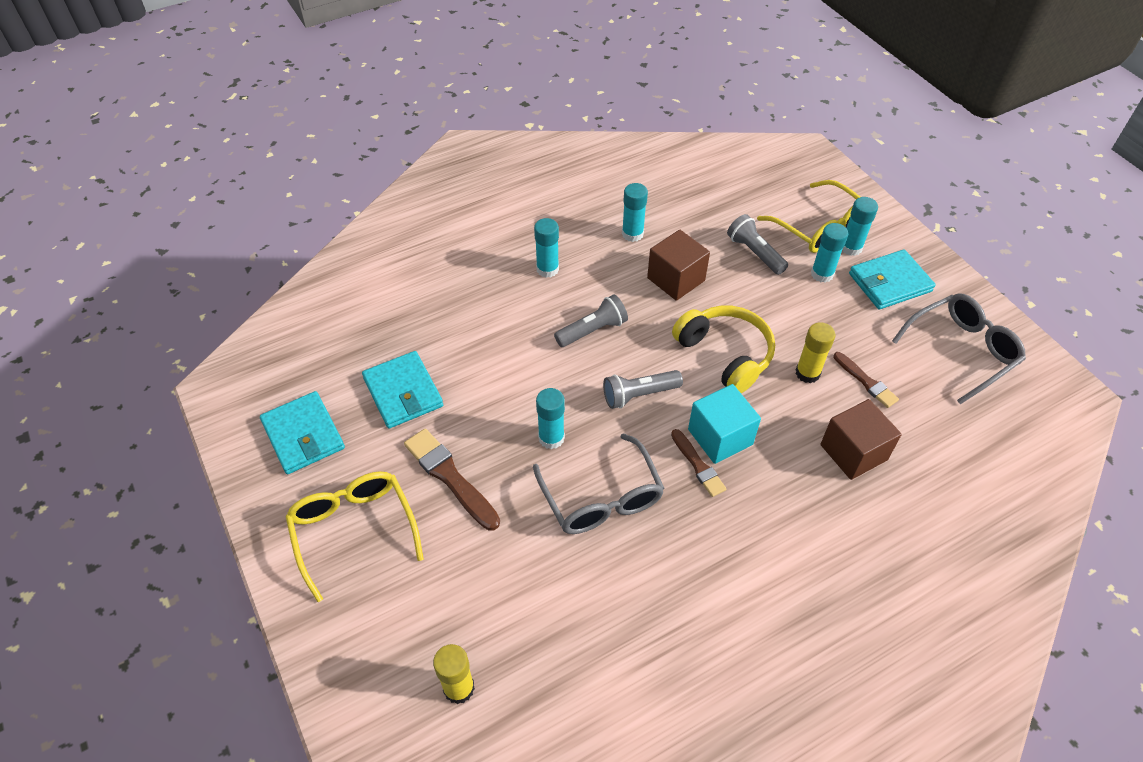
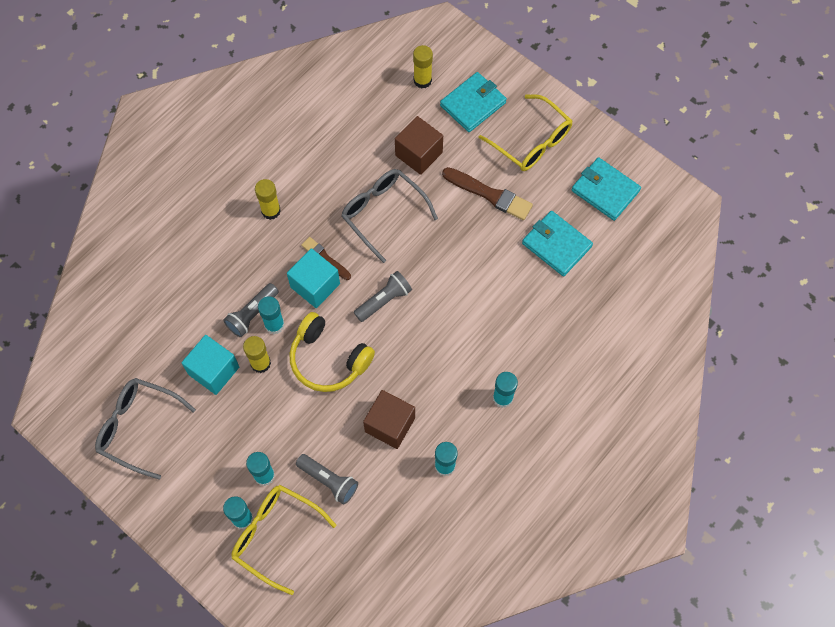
camera: 160 degrees right, 15 degrees up
turquoise glue stick [536,388,565,449] -> turquoise glue stick moved to [258,296,285,334]
grey flashlight [554,294,628,347] -> grey flashlight moved to [223,283,279,337]
brown cube [820,399,902,480] -> brown cube moved to [395,116,443,175]
brown brush [833,352,899,408] -> turquoise cube [182,335,239,395]
turquoise wallet [849,249,936,309] -> turquoise wallet moved to [440,72,507,132]
grey glasses [892,294,1026,404] -> grey glasses turned 75 degrees clockwise [95,378,196,480]
none -> yellow glue stick [255,179,281,220]

